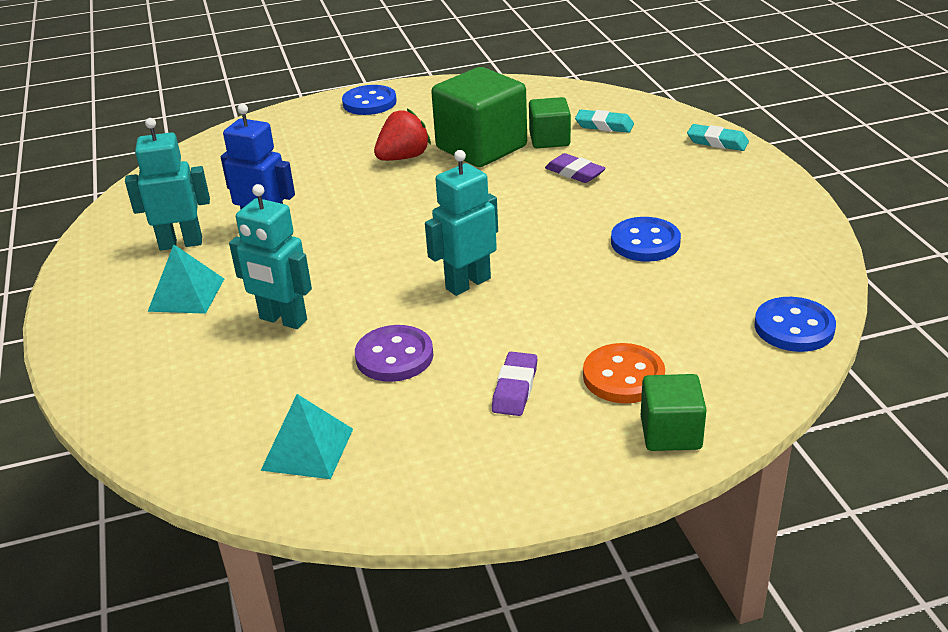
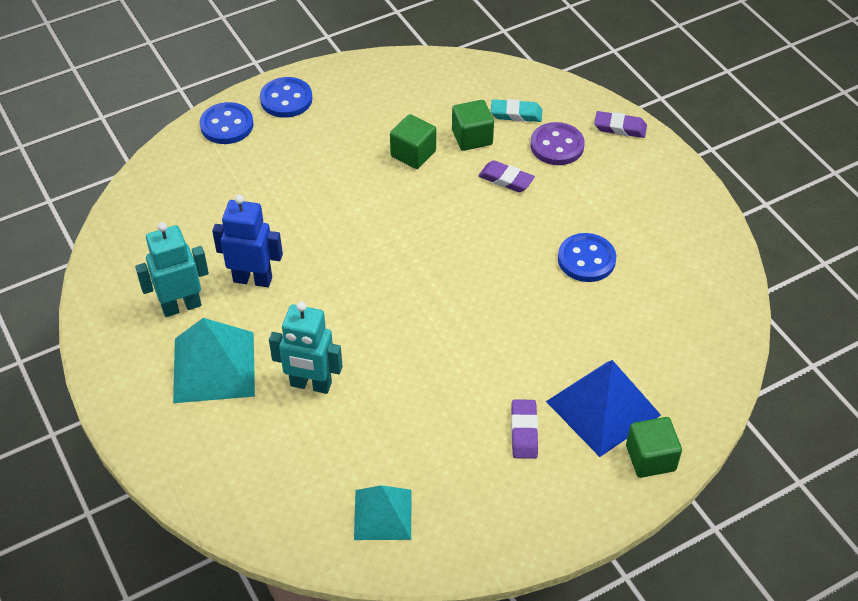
camera: 15 degrees left, 15 degrees up
turquoise pyramid [148,245,224,314] -> turquoise pyramid [173,318,255,403], size x1.53
purple button [355,325,433,382] -> purple button moved to [530,122,585,165]
red strawberry [374,108,431,161] -> none
turquoise robot [425,150,498,296] -> none
green cube [431,67,527,167] -> green cube [390,114,436,169], size x0.55
orange button [583,343,665,403] -> blue pyramid [546,360,661,457]
turquoise eraser [687,124,749,151] -> purple eraser [594,111,647,138]
blue button [755,297,836,352] -> blue button moved to [200,102,254,144]

